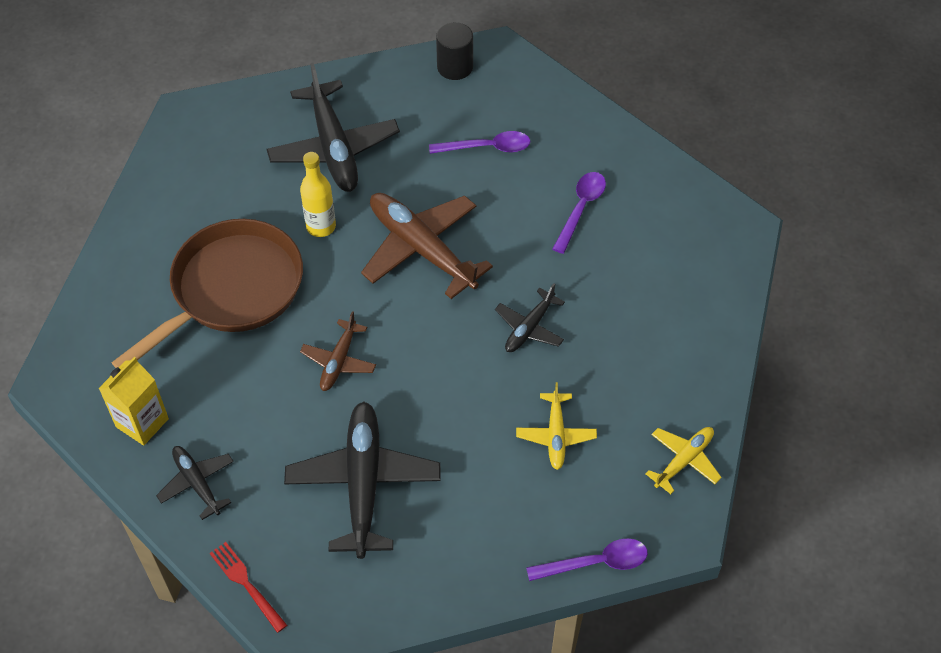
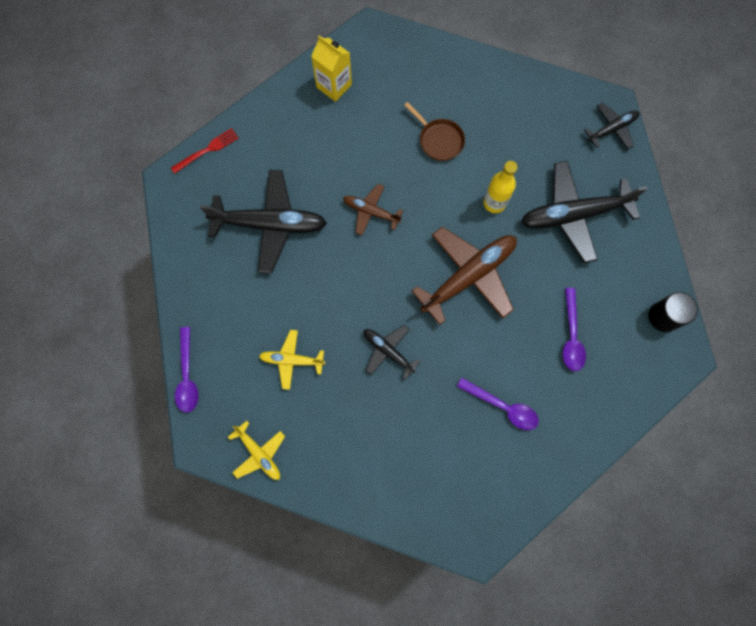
camera: 95 degrees right, 20 degrees up
brown pan [112,219,303,368] -> brown pan [404,102,465,161], size x0.46
black plane [156,446,234,520] -> black plane moved to [584,103,639,149]

